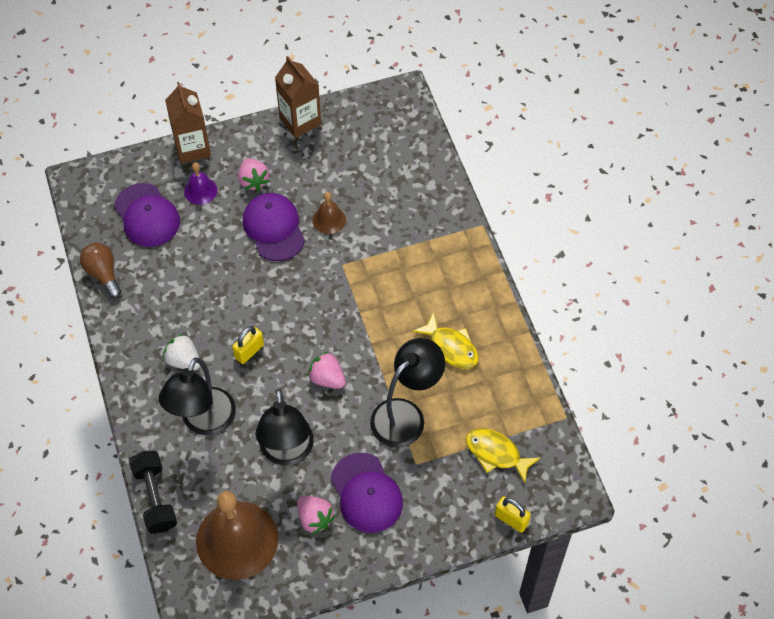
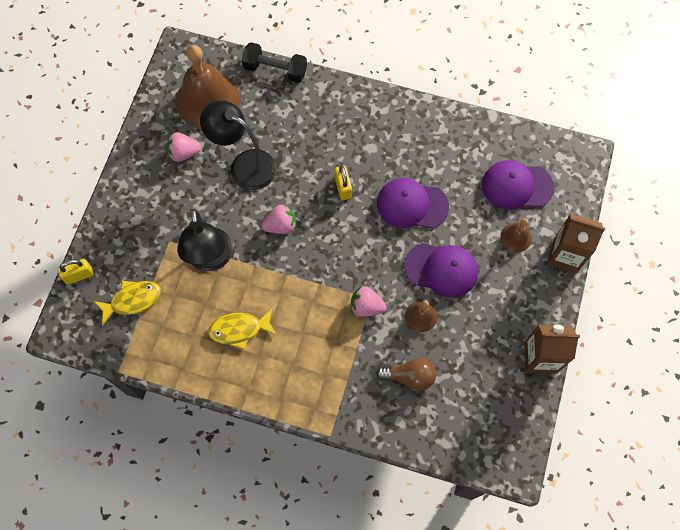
camera: 125 degrees right, 10 degrees up
brown light bulb [80,243,121,298] -> brown light bulb moved to [376,358,436,391]
black lamp [159,358,236,435] -> none
white strawberry [163,334,200,370] -> none
purple bell [184,162,217,205] -> brown bell [500,218,532,252]
pink strawberry [238,158,269,191] -> pink strawberry moved to [351,286,387,317]
purple cap [331,453,403,533] -> purple cap moved to [377,178,449,228]

